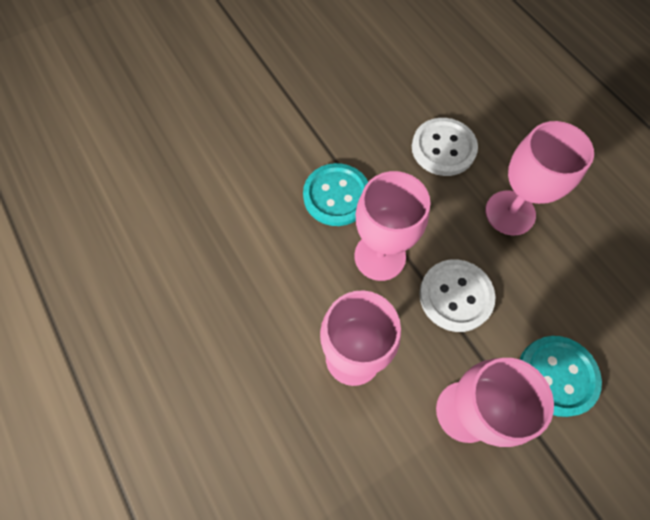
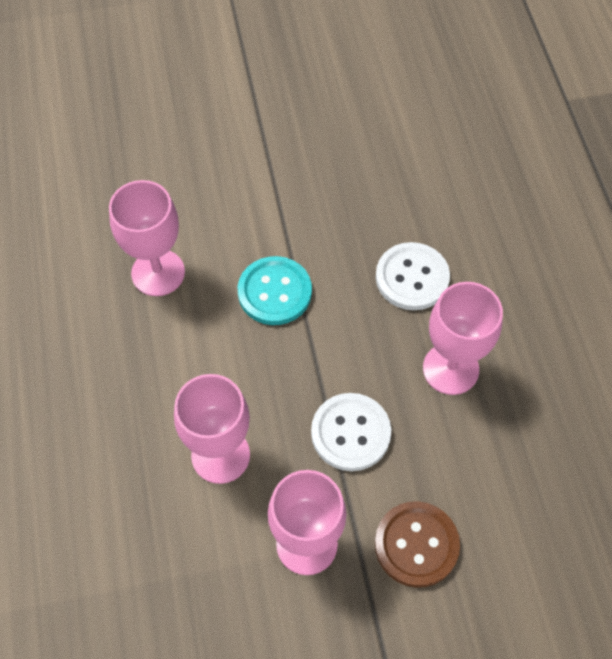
camera: 20 degrees right, 5 degrees down
pink goblet [354,171,430,281] -> pink goblet moved to [109,180,185,296]
turquoise button [519,336,602,417] -> brown button [375,501,460,588]

